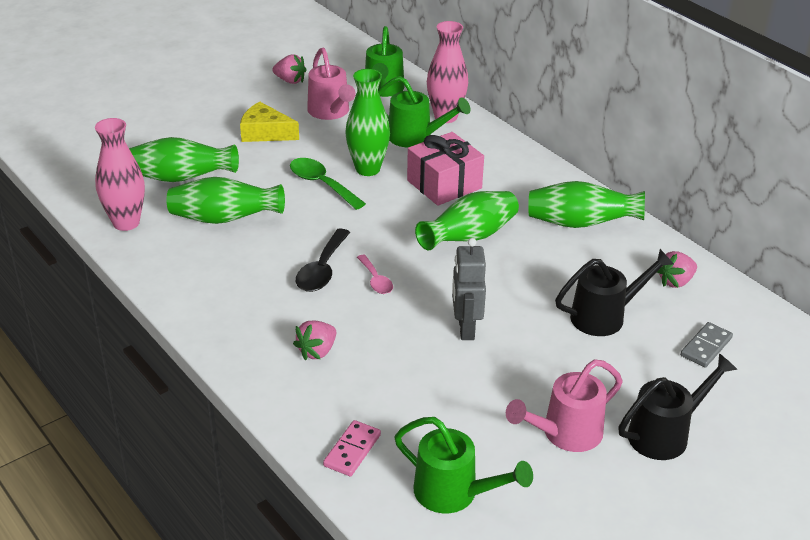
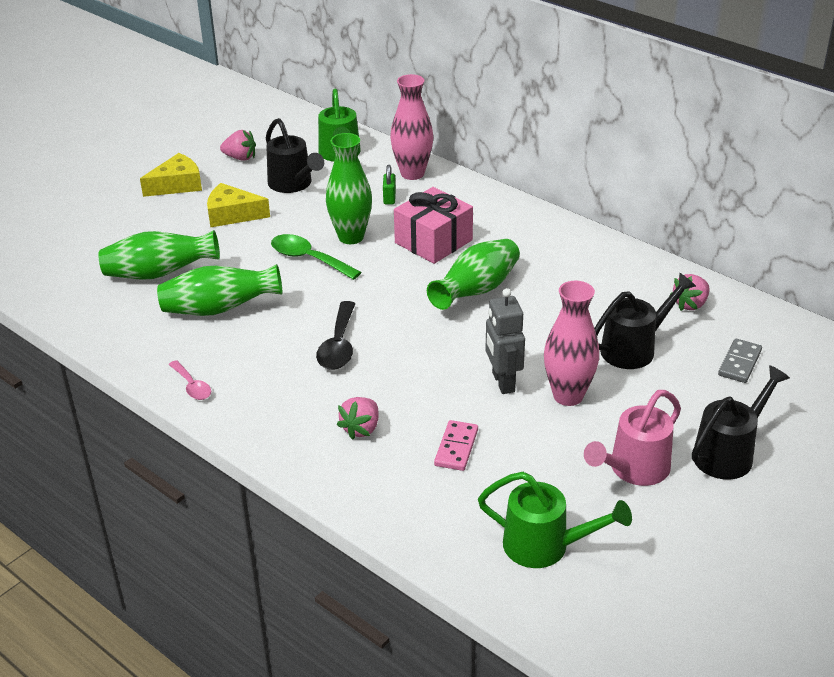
camera: 10 degrees left, 0 degrees up
pink vase [95,118,145,231] -> pink vase moved to [544,281,599,406]
pink watering can [307,48,356,120] -> black watering can [266,118,324,193]
pink domino [323,420,381,476] -> pink domino moved to [434,420,478,471]
pink spoon [357,255,393,294] -> pink spoon moved to [169,360,211,400]
green watering can [378,76,471,148] -> green padlock [383,165,396,205]
green vase [528,181,645,228] -> none
none -> yellow cheese [140,153,202,197]

